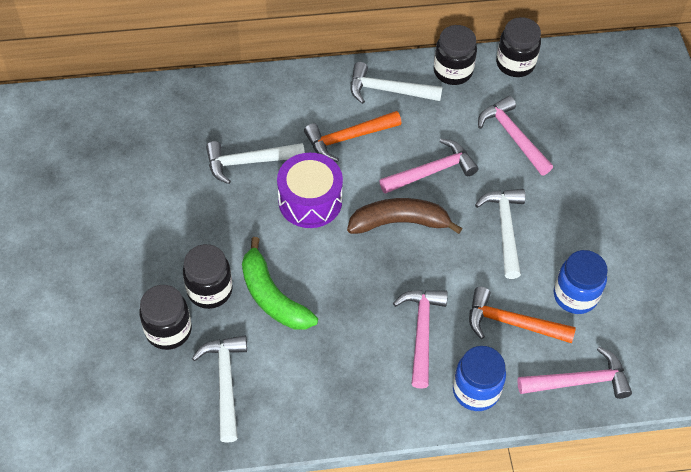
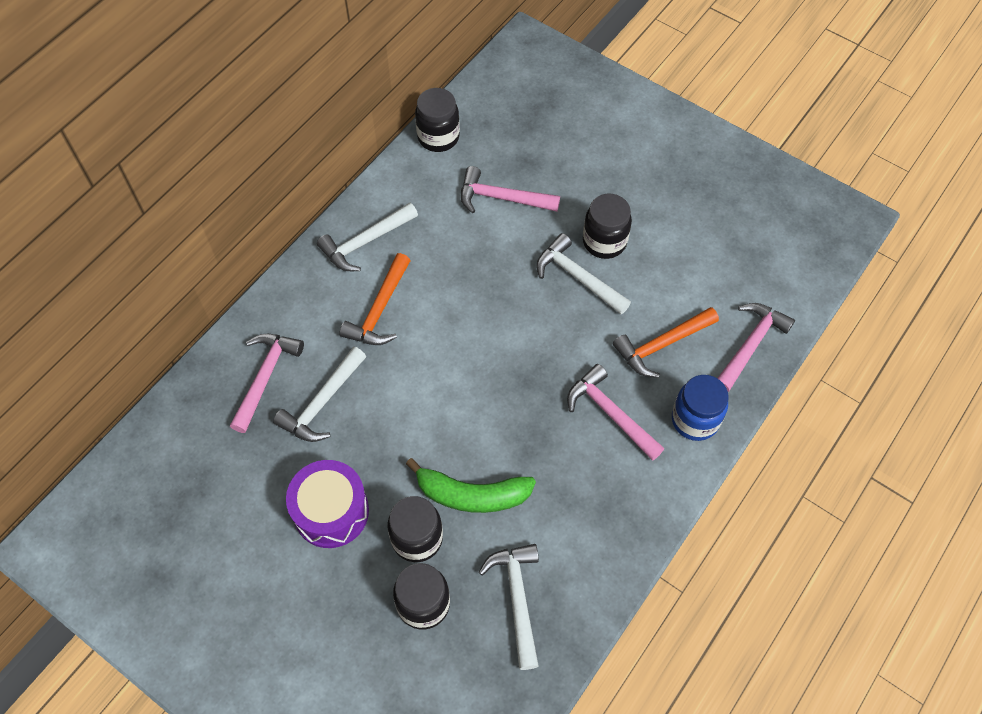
camera: 45 degrees left, 5 degrees up
white hammer [192,335,247,443] -> white hammer turned 45 degrees clockwise [479,544,539,670]
purple drum [277,153,343,228] -> purple drum moved to [286,460,369,548]
brown banana [347,198,462,234] -> none
pink hammer [380,139,478,194] -> pink hammer moved to [230,334,304,433]
black jar [433,25,477,85] -> black jar moved to [583,194,632,259]
blue jar [554,250,608,314] -> none

